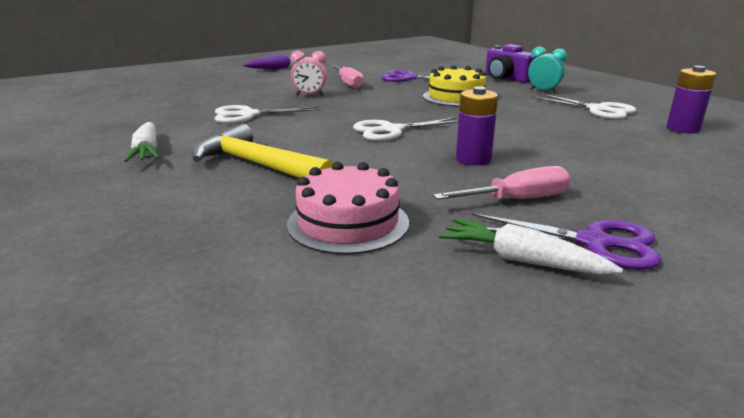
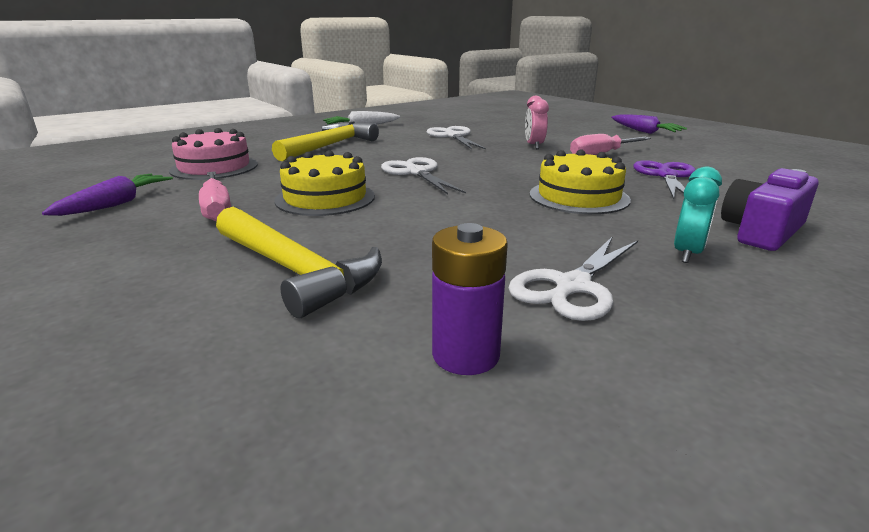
camera: 85 degrees right, 0 degrees up
white carrot [439,218,623,275] -> purple carrot [42,174,173,216]
purple battery [456,87,498,165] -> yellow cake [274,150,375,216]
purple scissors [471,213,662,270] -> none
none -> yellow hammer [216,207,382,318]

